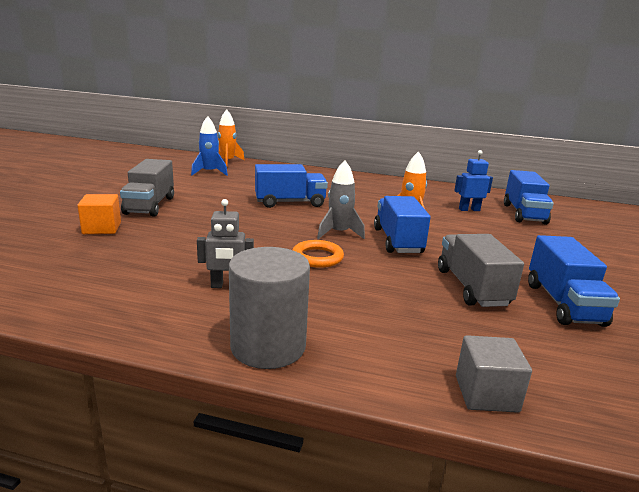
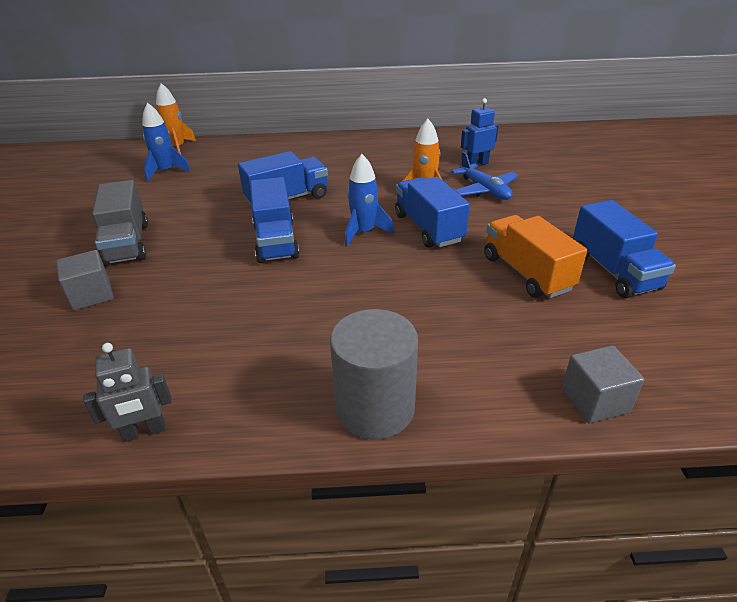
camera: 15 degrees left, 15 degrees up
orange cube [77,194,121,234] -> grey cube [56,250,114,311]
grey robot [197,199,254,288] -> grey robot moved to [83,343,172,442]
orange ring [293,240,344,268] -> none
grey rocket [317,160,365,239] -> blue rocket [345,154,394,246]
grey truck [438,234,524,307] -> orange truck [484,215,587,298]
blue truck [504,170,554,225] -> blue truck moved to [250,177,299,263]
none -> blue plane [451,152,519,200]

